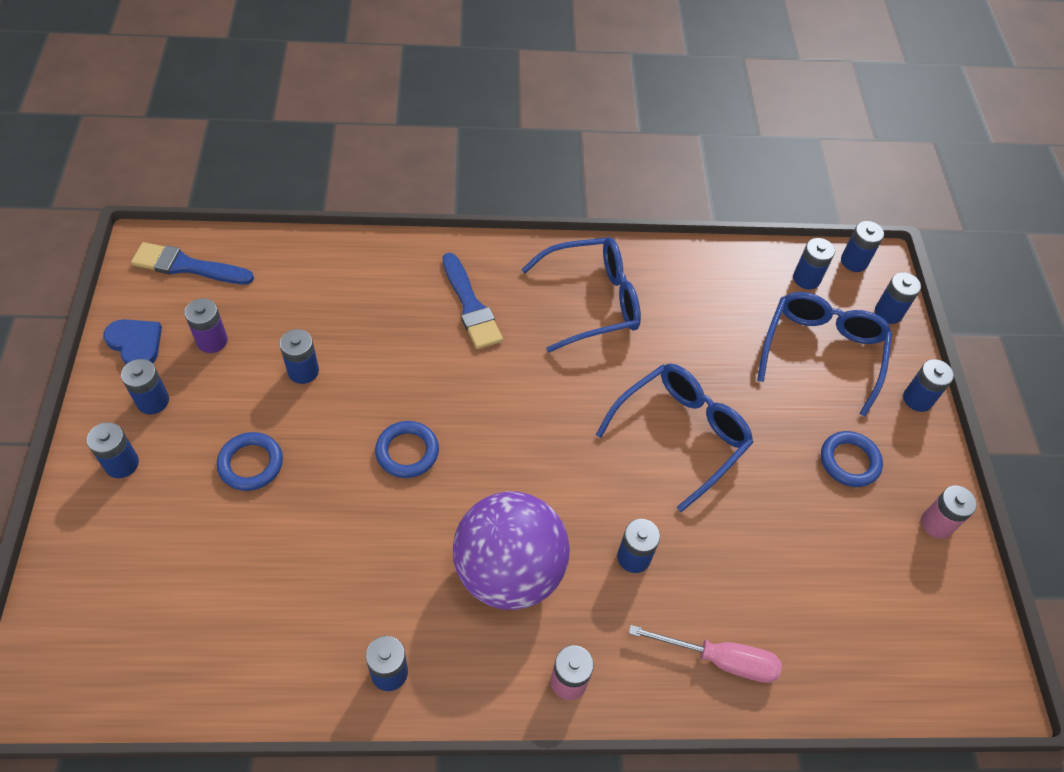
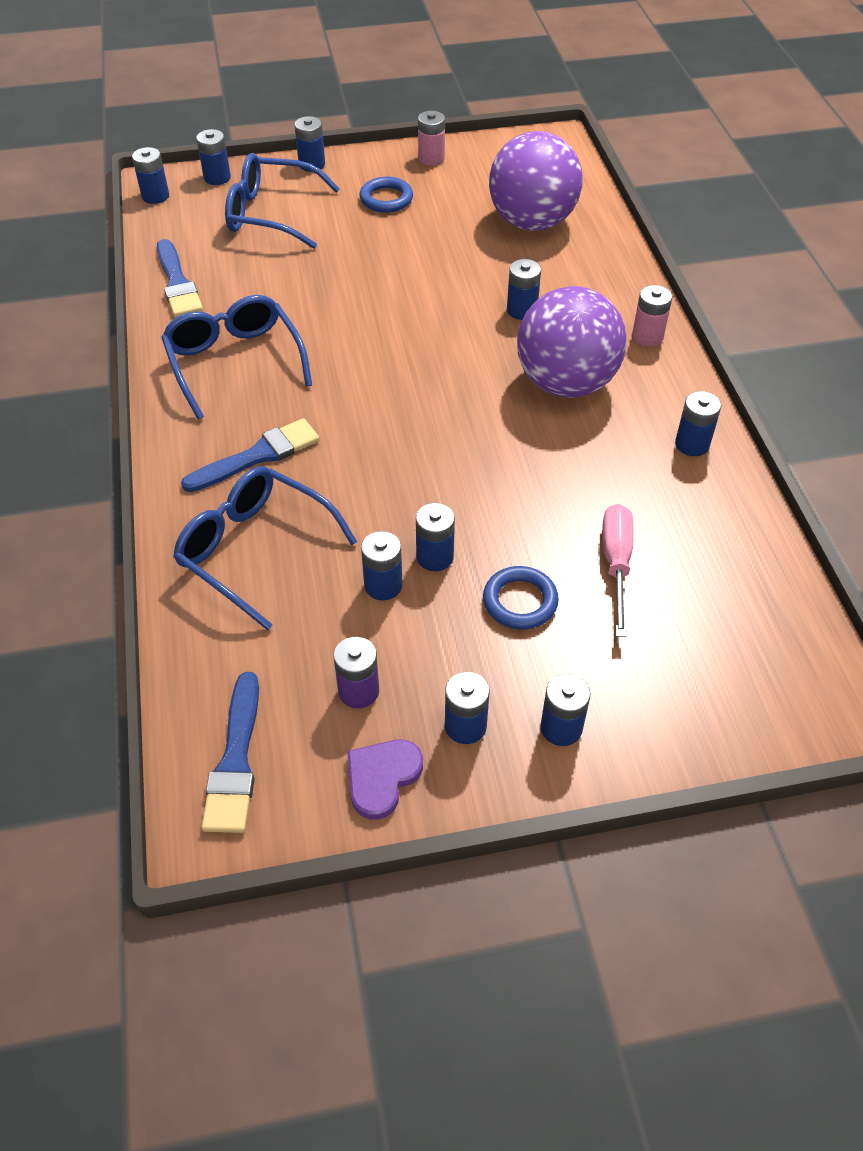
camera: 95 degrees left, 5 degrees down
blue heart [103,319,162,365] -> purple heart [347,740,423,820]
blue ring [375,421,439,478] -> none
blue glasses [596,364,754,512] -> blue glasses moved to [173,466,357,630]
pink screwdriver [629,625,782,683] -> pink screwdriver moved to [603,504,633,637]
blue battery [793,238,835,289] -> blue battery moved to [416,503,455,571]
none -> blue brush [157,239,203,317]
none -> purple ball [489,131,583,231]

